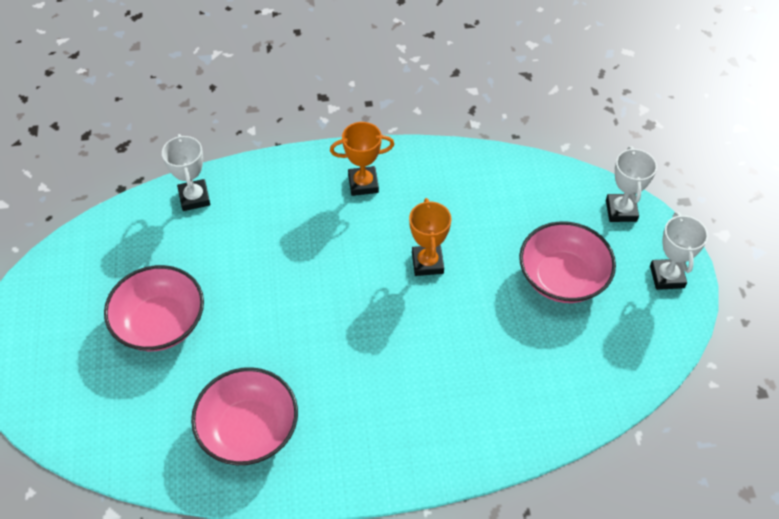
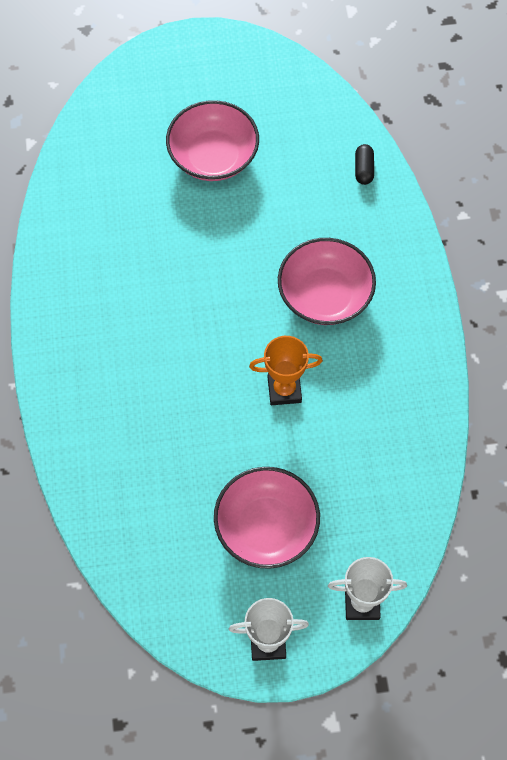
camera: 90 degrees right, 10 degrees up
white trophy [162,134,210,211] -> black capsule [355,144,374,185]
pink bowl [191,367,298,465] -> pink bowl moved to [278,238,376,325]
orange trophy [330,122,394,196] -> none

